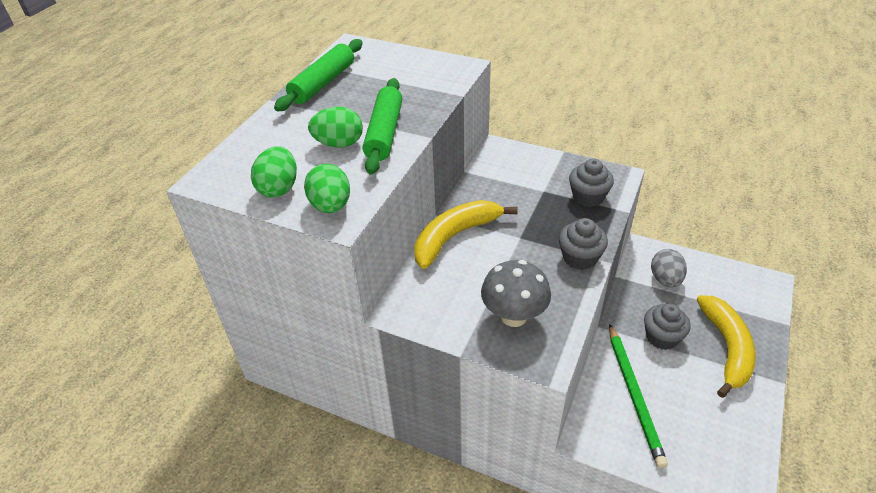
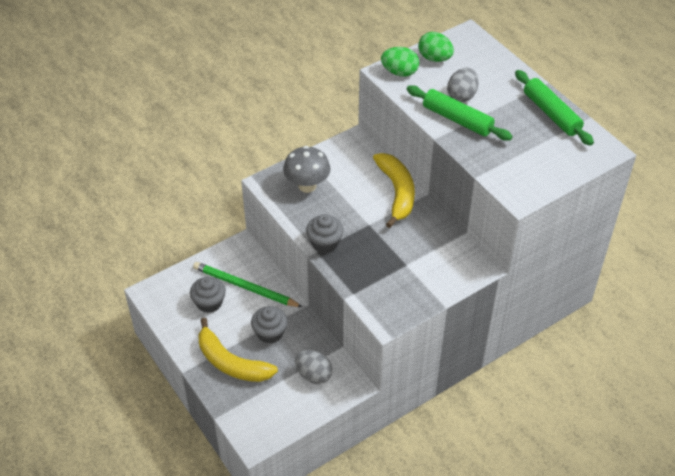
camera: 120 degrees right, 5 degrees up
green egg [308,107,363,148] -> grey egg [447,68,479,102]
grey cupcake [569,159,614,207] -> grey cupcake moved to [190,277,226,313]

